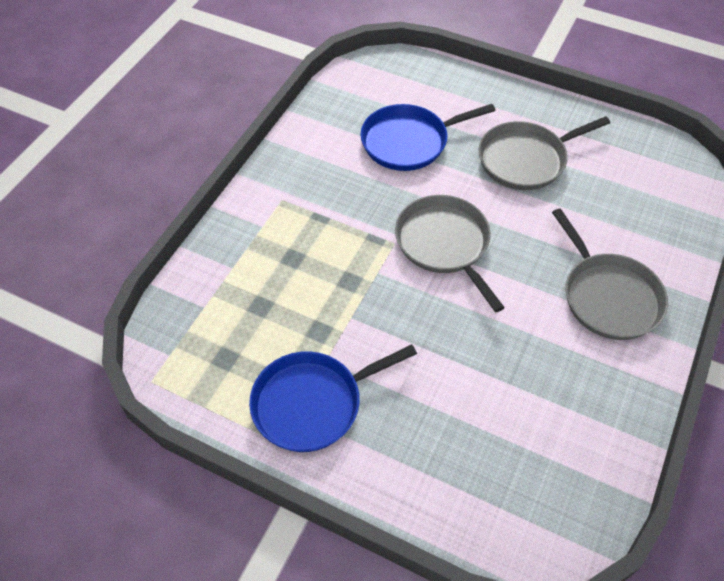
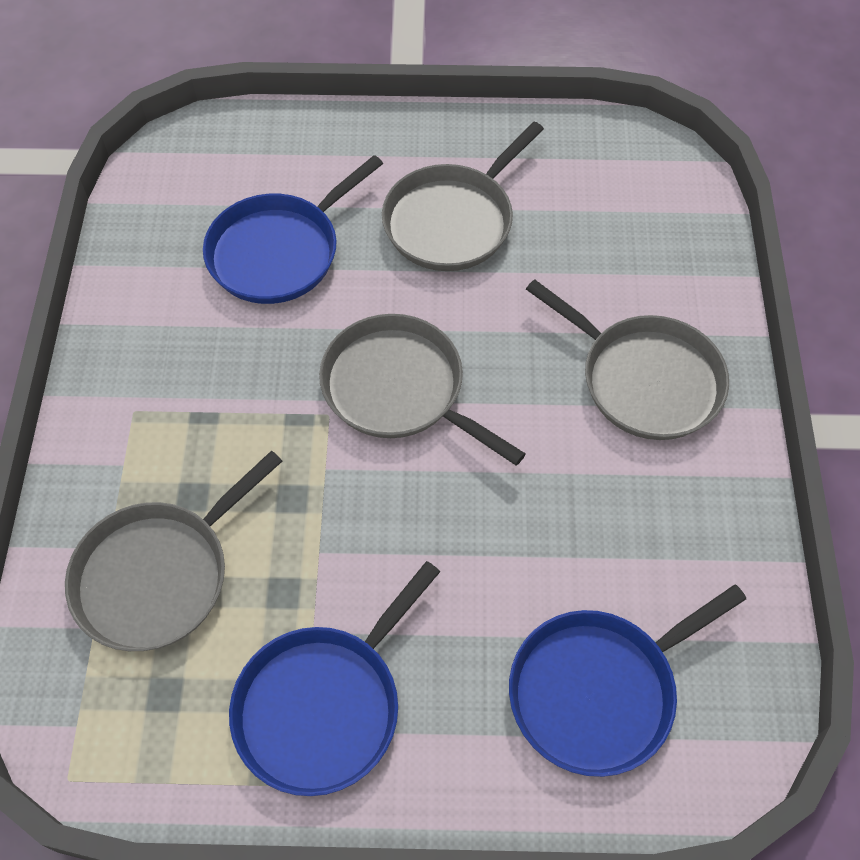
camera: 25 degrees left, 5 degrees up
none -> grey pan [65,451,282,651]
none -> blue pan [509,584,746,777]

